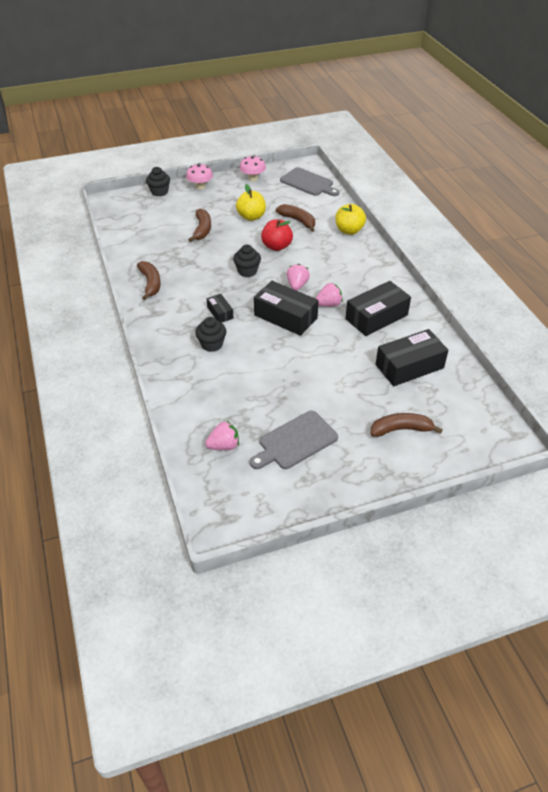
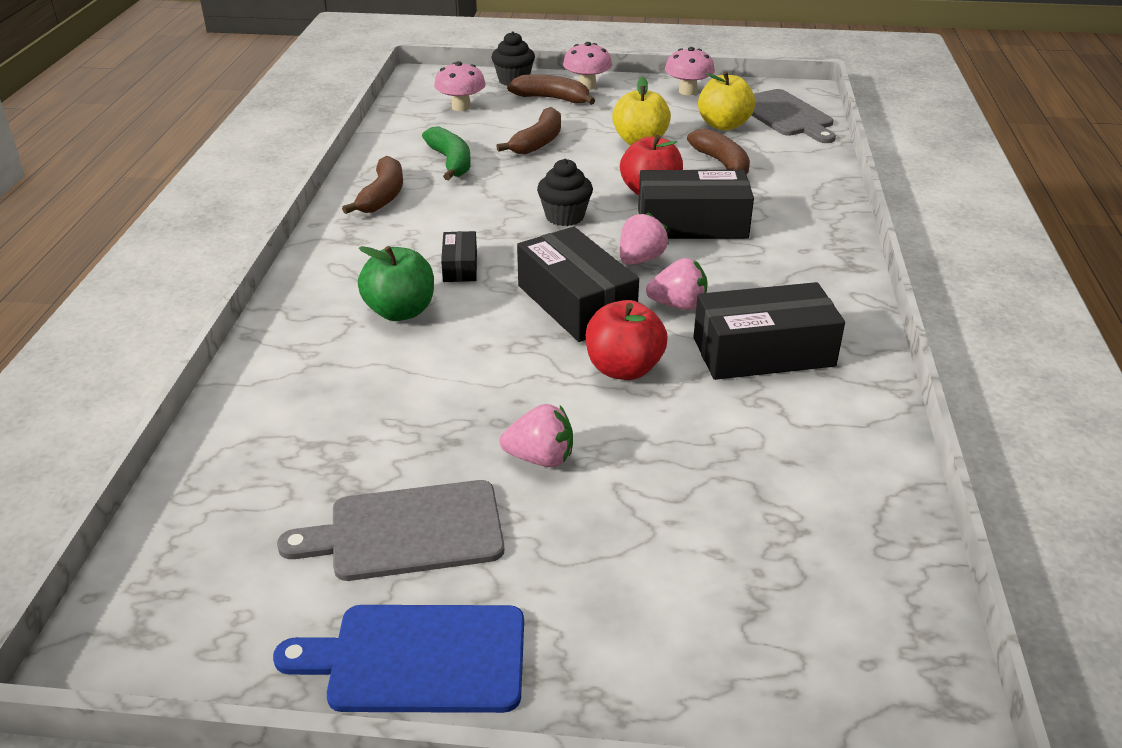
camera: 25 degrees right, 10 degrees down
black cupcake [195,317,226,352] -> green apple [358,246,434,321]
pink strawberry [205,421,239,450] -> pink strawberry moved to [500,404,573,467]
yellow apple [335,204,366,235] -> yellow apple moved to [698,71,755,131]
brown banana [371,413,443,437] -> brown banana moved to [507,74,595,105]
black box [376,329,449,386] -> black box moved to [638,170,754,239]
none -> blue cutting board [273,605,524,713]
none -> green banana [422,126,471,180]
none -> pink mushroom [434,61,486,111]
none -> red apple [586,300,668,380]

